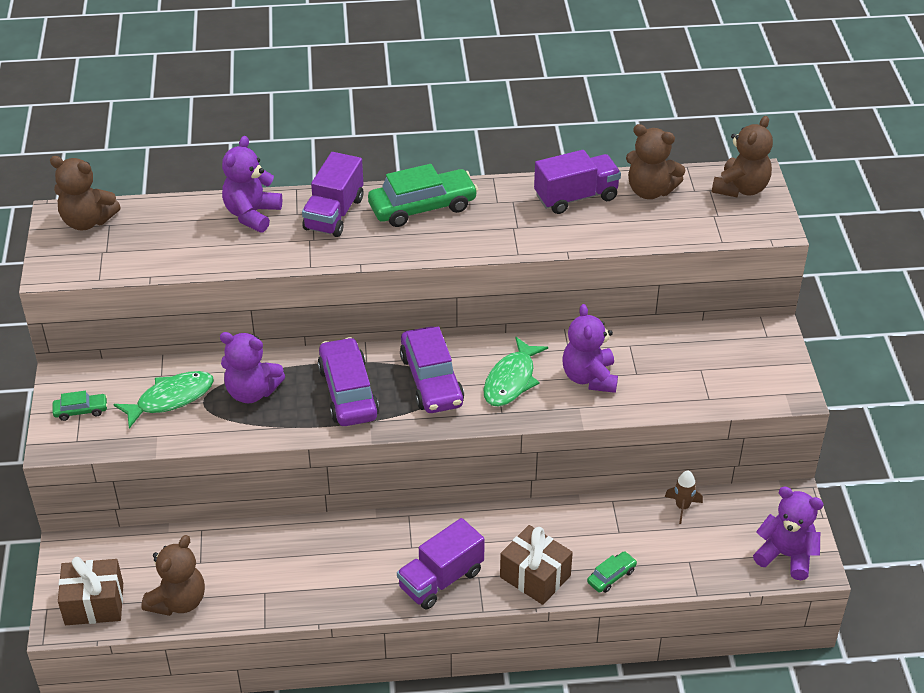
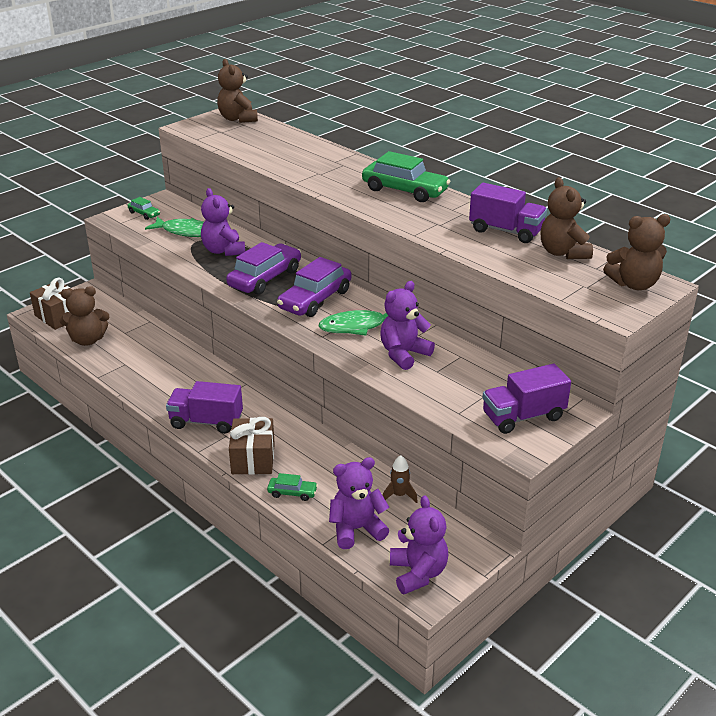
camera: 50 degrees right, 10 degrees down
purple teddy bear [222,136,282,232] -> purple teddy bear moved to [329,457,389,549]
purple truck [302,152,363,237] -> purple truck moved to [482,363,571,434]

